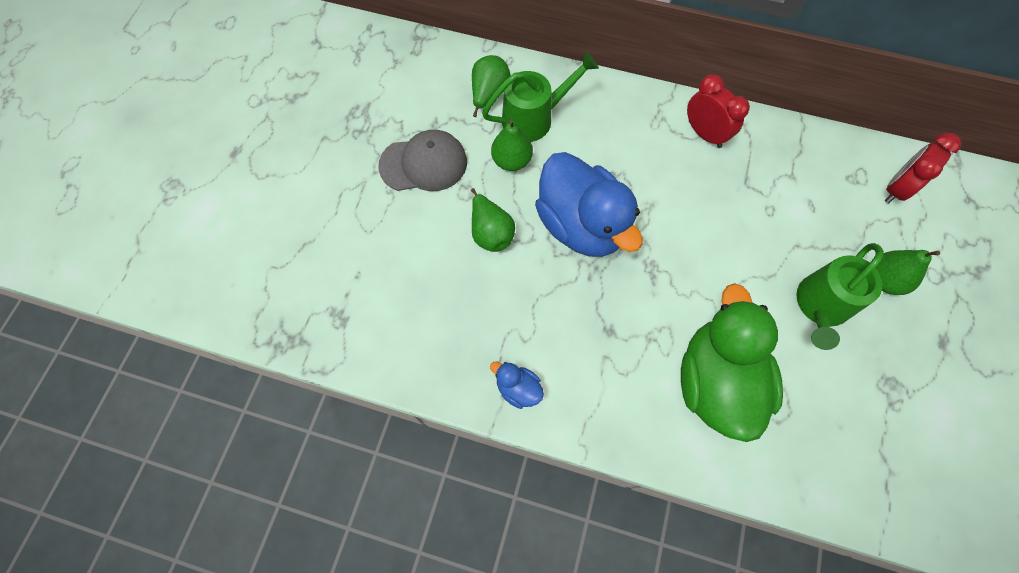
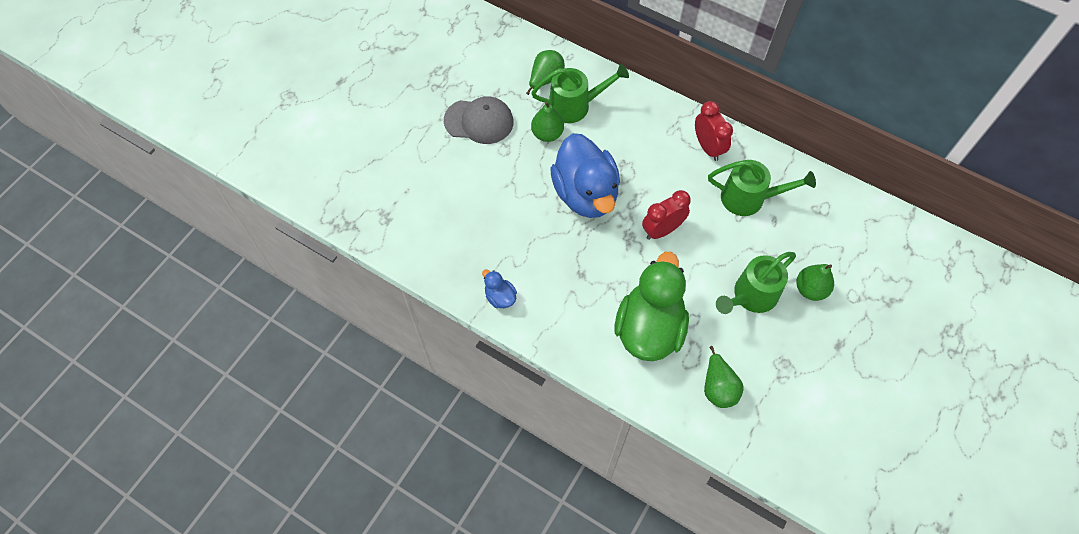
camera: 15 degrees right, 5 degrees down
green pear [471,188,515,252] -> green pear moved to [704,346,744,408]
red clock [885,133,961,203] -> red clock moved to [642,190,691,240]
none -> green watering can [708,160,816,216]

